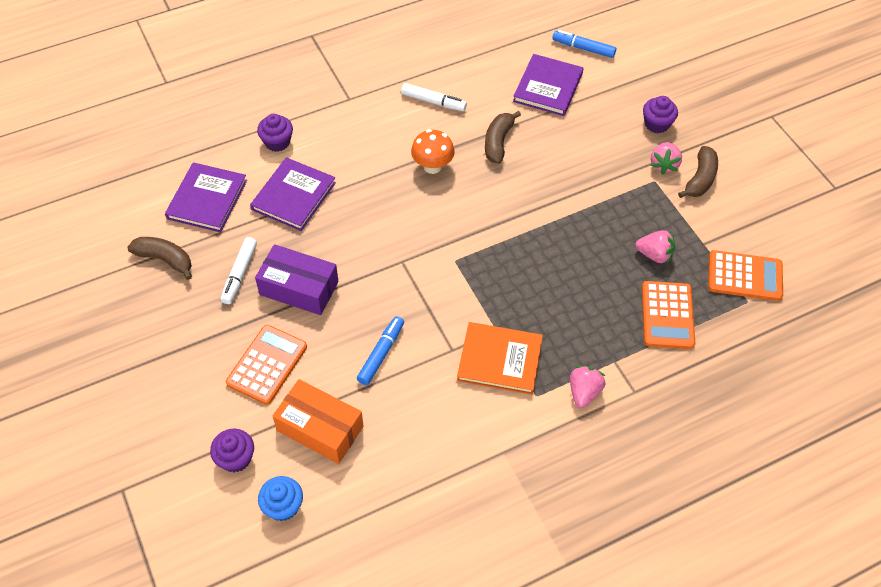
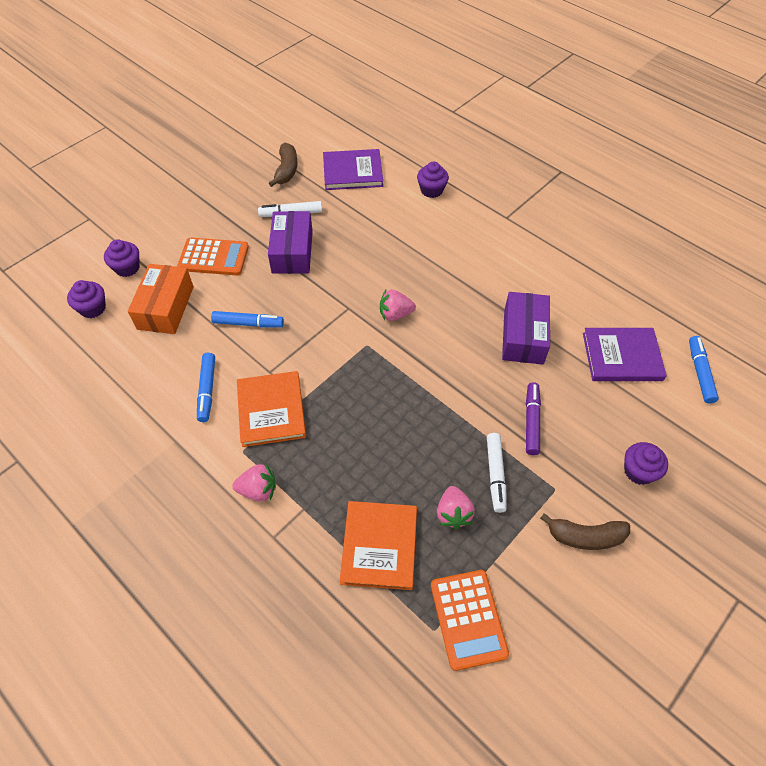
camera: 70 degrees right, 0 degrees up
purple book [250,157,336,231] -> none
blue cupcake [258,476,303,521] -> purple cupcake [67,280,106,318]
white marker [401,83,467,111] -> white marker moved to [487,433,507,513]
orange mushroom [411,129,454,174] -> none
brown banana [485,111,521,164] -> purple box [502,292,550,365]
orange calculator [642,281,695,349] -> orange book [340,501,417,590]
pink strawberry [650,142,682,175] -> pink strawberry moved to [380,290,416,321]
none -> blue marker [197,353,215,422]
none -> purple marker [526,382,541,455]

